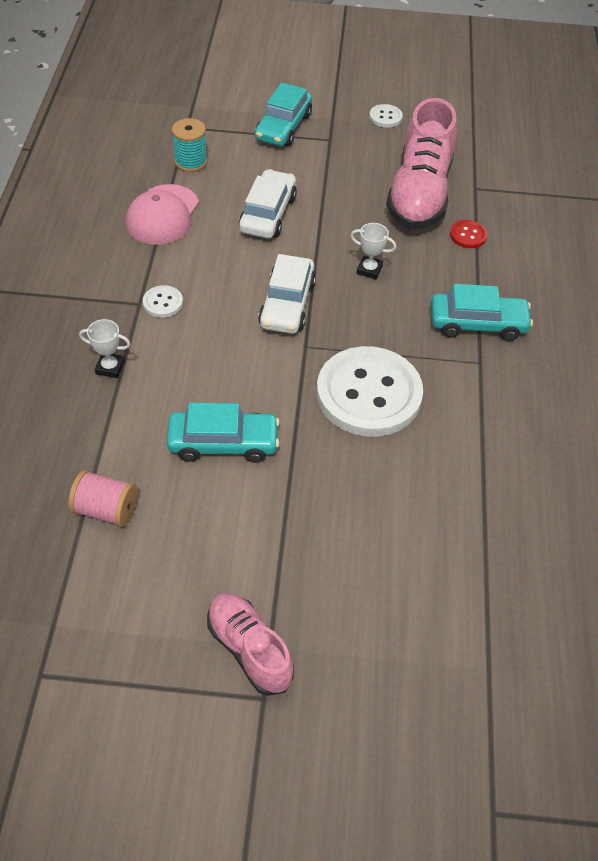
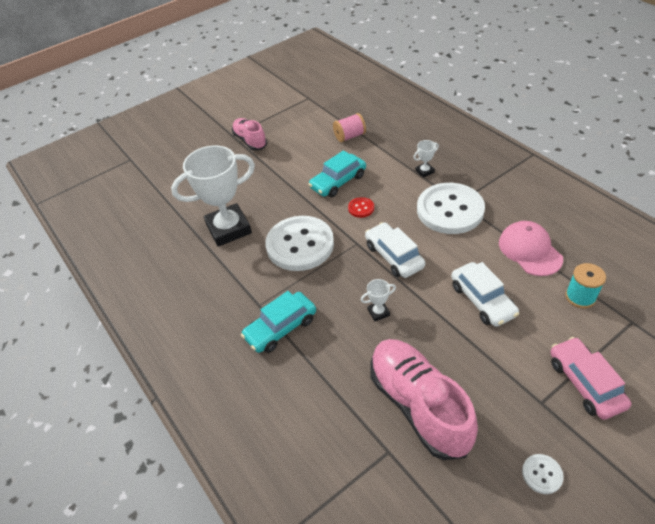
camera: 145 degrees right, 5 degrees down
white button [143,285,183,318] -> white button [417,183,485,234], size x2.48
pink shoe [207,593,294,696] -> pink shoe turned 135 degrees counterclockwise [232,118,267,151]
turquoise car [255,82,312,146] -> pink car [550,337,631,420]
red button [450,220,488,248] -> red button moved to [348,197,374,218]
none -> white trophy [171,145,255,246]

